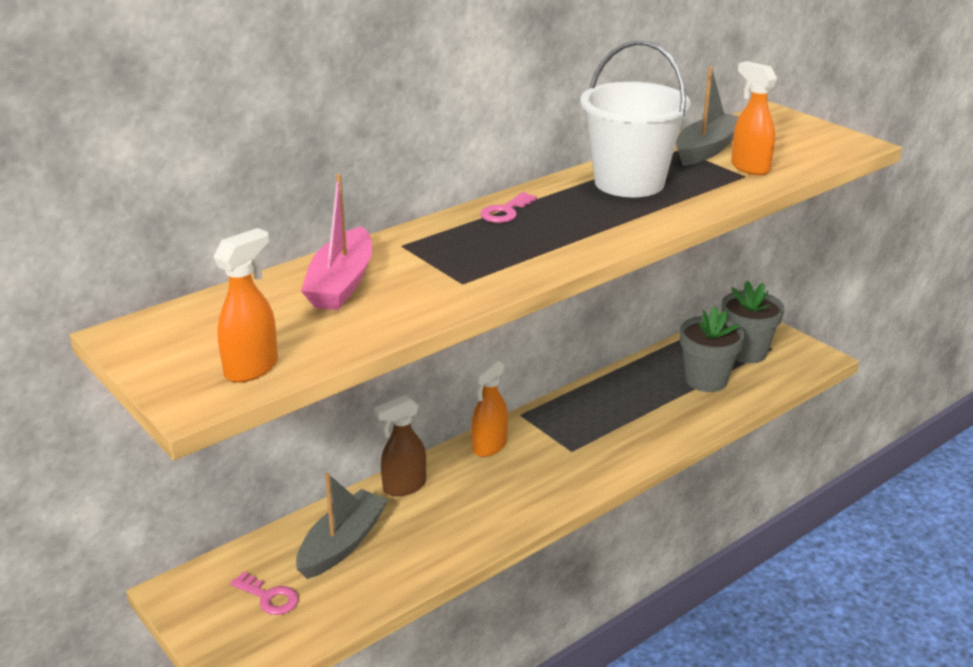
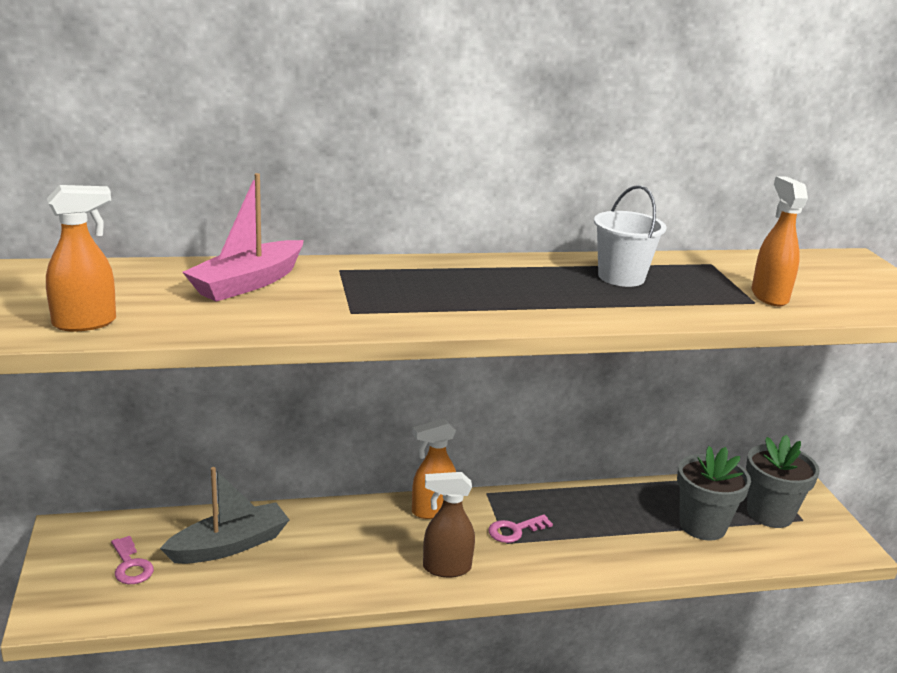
camera: 25 degrees right, 5 degrees down
brown spray bottle [374,395,426,496] -> brown spray bottle moved to [423,472,475,577]
pink key [480,192,537,223] -> pink key moved to [488,514,553,543]
white bucket [580,40,691,197] -> white bucket [594,185,667,287], size x0.62
grey boat [676,66,739,166] -> none

